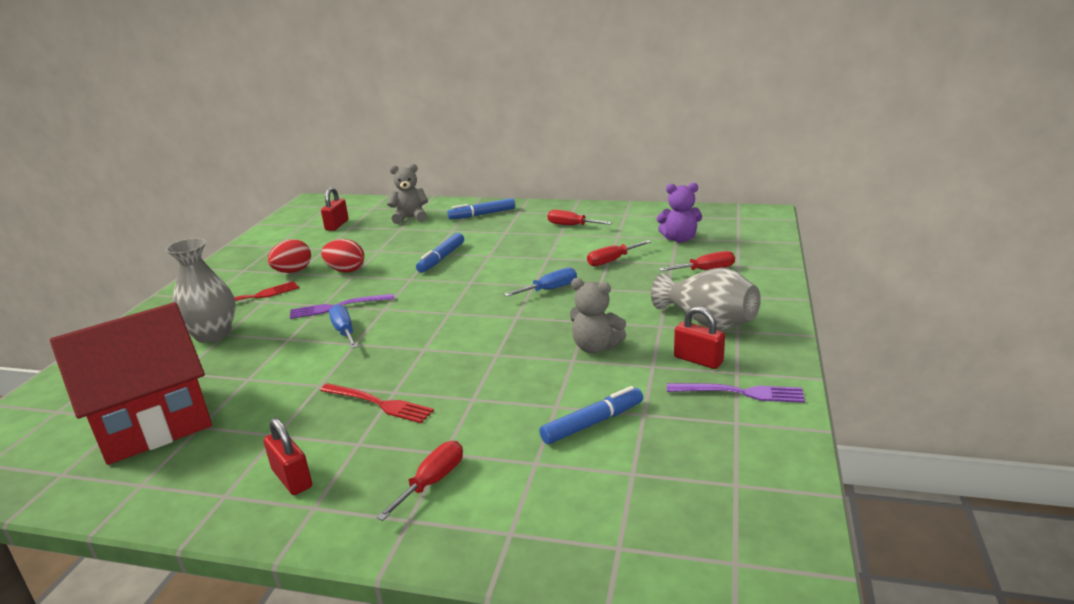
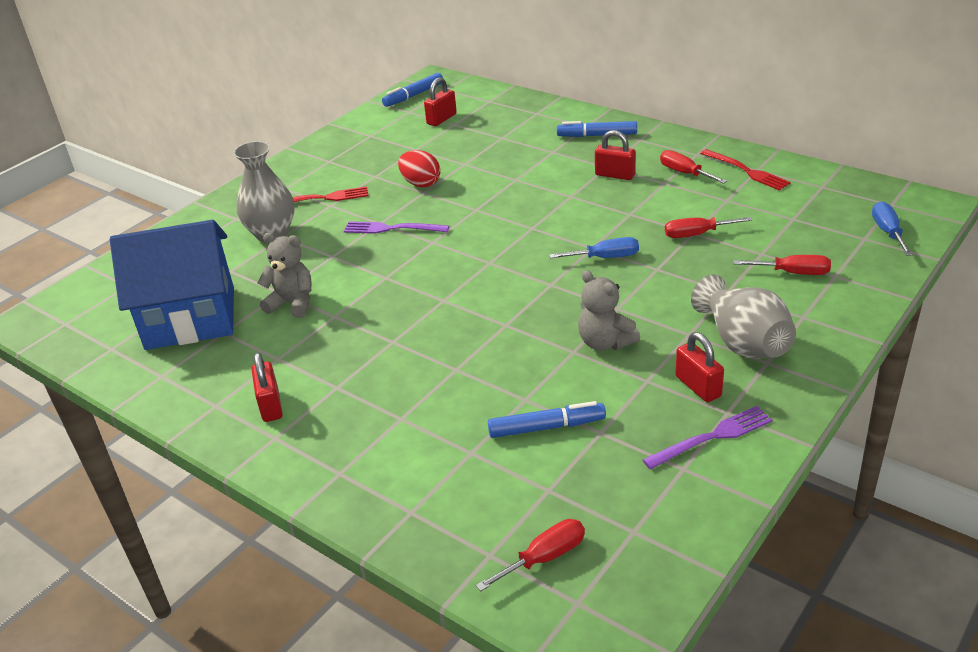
camera: 25 degrees right, 10 degrees up
red house [50,302,212,465] -> blue house [110,220,234,350]
red egg [268,239,311,273] -> none
red fork [320,383,434,423] -> red fork moved to [700,149,791,190]
blue screwdriver [329,305,358,348] -> blue screwdriver moved to [872,201,913,256]
red screwdriver [376,441,463,521] -> red screwdriver moved to [476,519,585,591]
grey teddy bear [387,164,428,224] -> grey teddy bear moved to [257,233,312,318]
blue marker [416,233,464,273] -> blue marker moved to [382,73,443,107]
purple teddy bear [657,182,702,243] -> none
purple fork [667,383,805,403] -> purple fork turned 60 degrees counterclockwise [643,406,773,469]
none -> red padlock [595,130,636,180]

